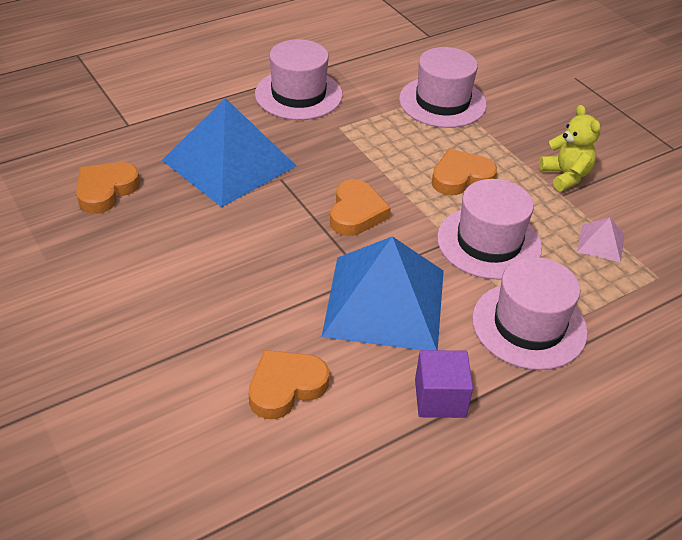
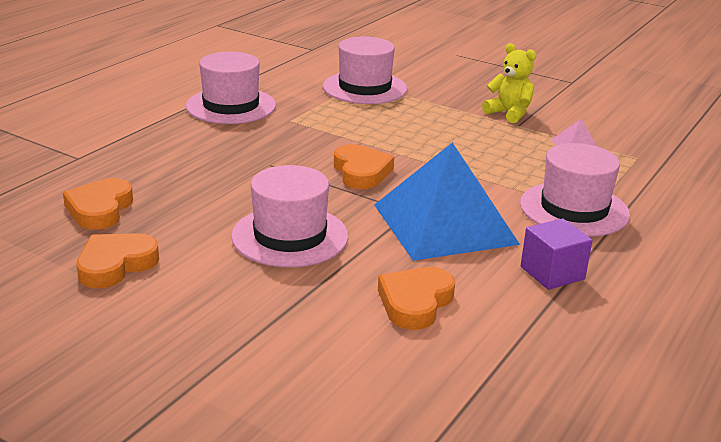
camera: 25 degrees left, 15 degrees down
blue pyramid [162,98,296,207] -> none
orange heart [432,149,497,196] -> orange heart moved to [77,233,159,288]
pink hat [437,179,542,280] -> pink hat moved to [231,165,348,267]

